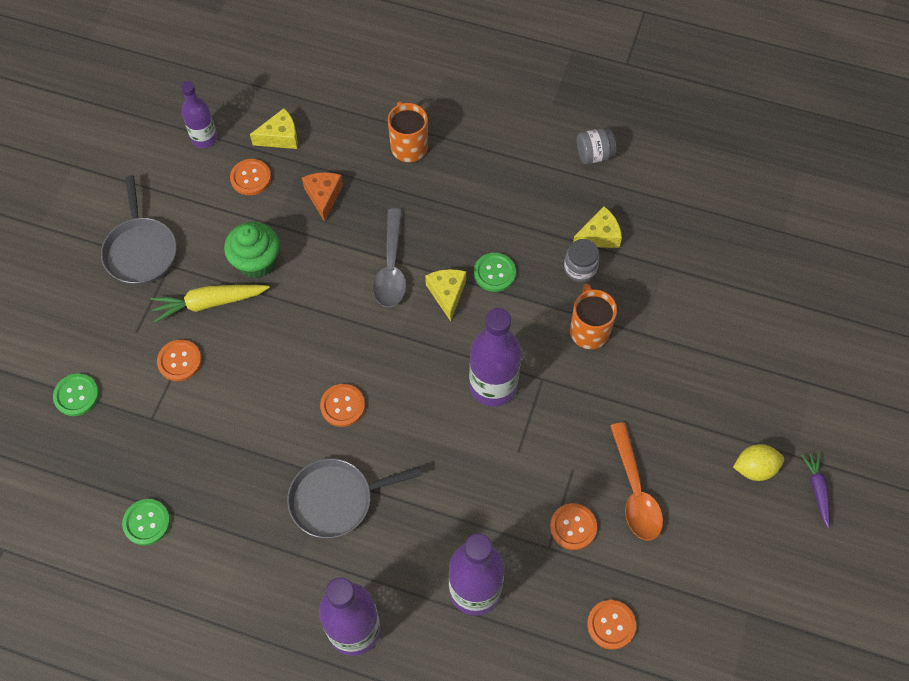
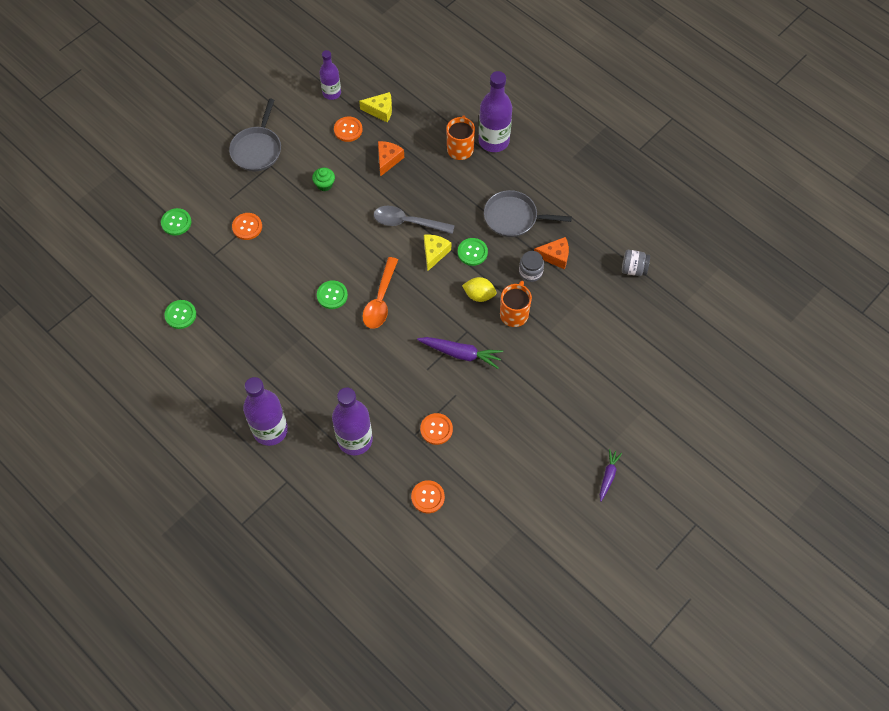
camera: 25 degrees right, 0 degrees up
yellow carrot [151,285,270,323] -> none
green cupcake [224,222,280,278] -> green cupcake [312,168,335,191], size x0.60
grey pan [287,458,422,538] -> grey pan moved to [484,190,572,237]
orange button [320,384,365,427] -> green button [317,280,348,309]
grey spoon [373,208,406,307] -> grey spoon turned 75 degrees clockwise [374,206,455,234]
purple bottle [469,308,521,407] -> purple bottle moved to [479,71,512,152]
yellow cheese [573,206,622,248] -> orange cheese [534,237,569,269]
grey jar [577,128,616,164] -> grey jar moved to [622,250,650,276]
orange spoon [610,422,663,540] -> orange spoon moved to [363,257,398,329]
yellow lemon [733,444,784,481] -> yellow lemon moved to [462,277,497,302]
none -> purple carrot [417,337,503,369]

